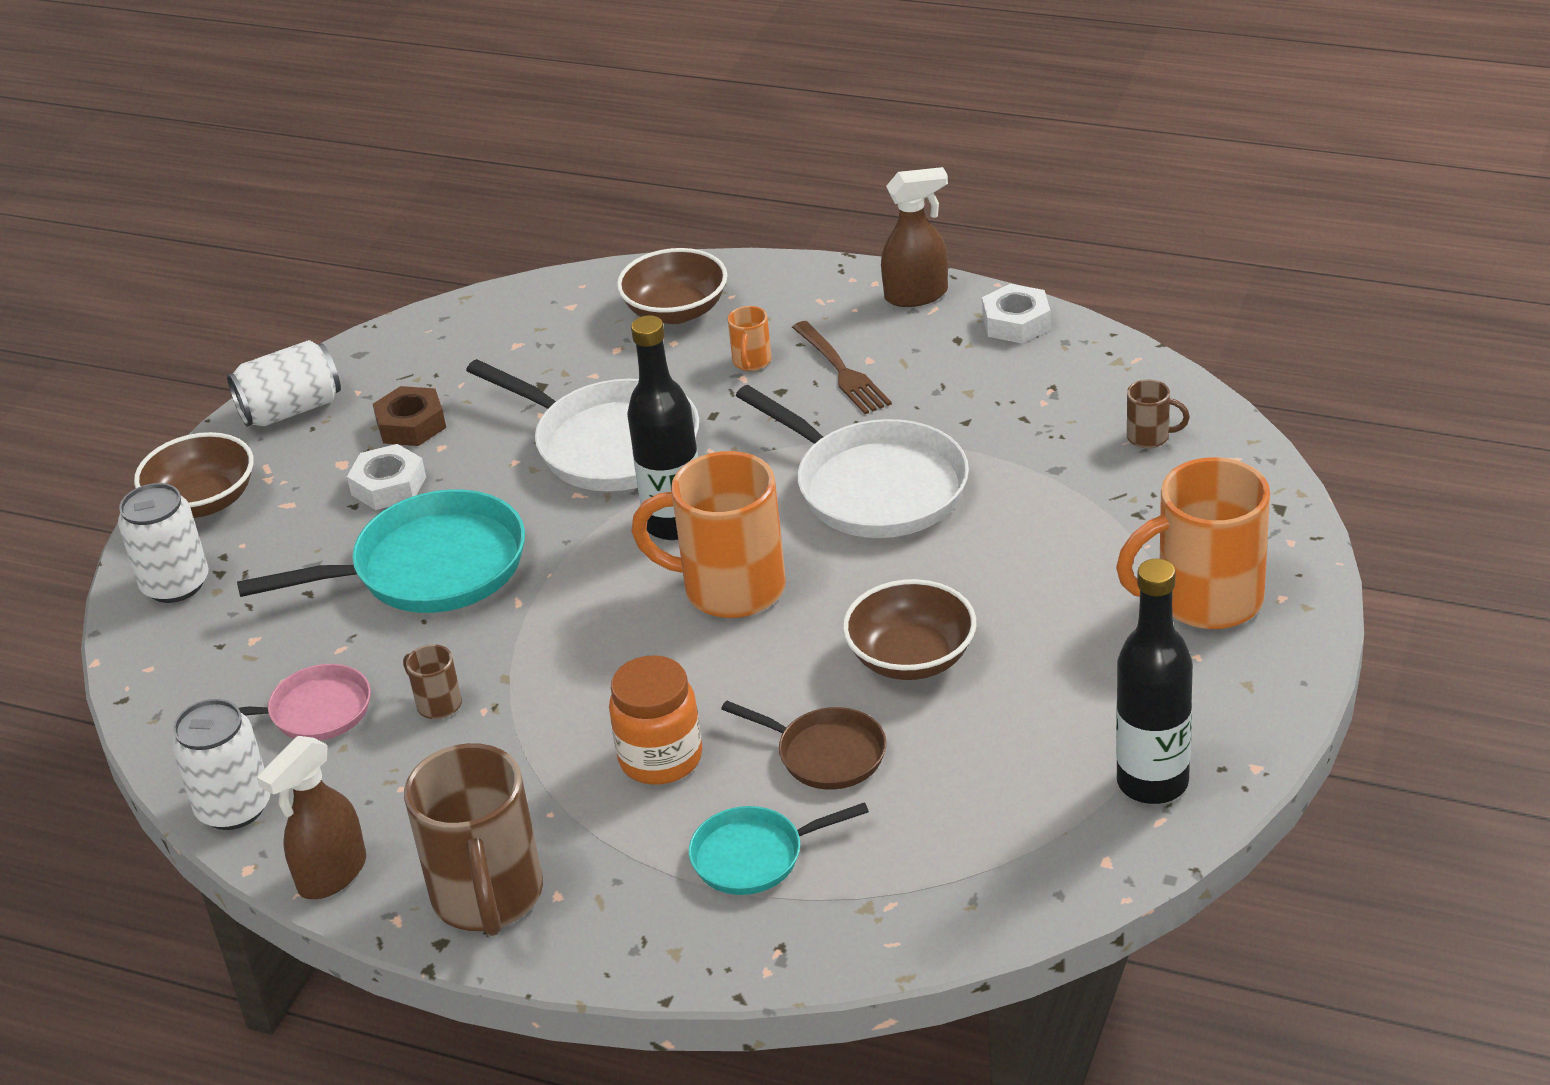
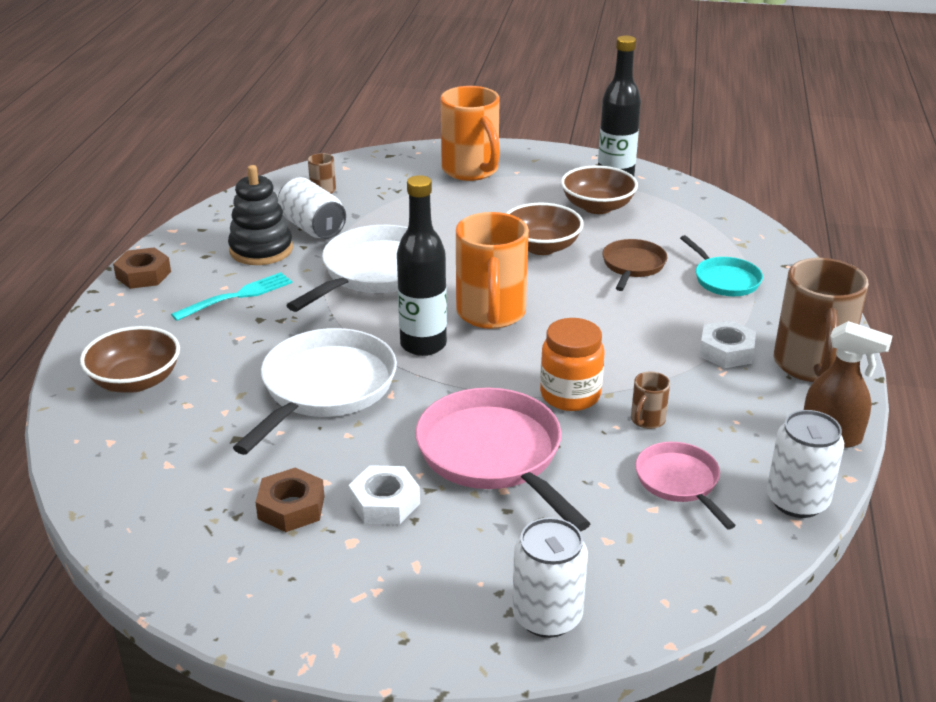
camera: 105 degrees left, 5 degrees down
brown bowl [134,432,254,518] -> brown bowl moved to [561,165,638,214]
white can [227,340,341,427] -> white can moved to [278,177,346,239]
turquoise pan [237,489,525,613] -> pink pan [415,388,591,532]
brown mug [404,743,543,936] -> brown mug turned 120 degrees clockwise [774,258,869,382]
orange jar [609,655,702,784] -> orange jar moved to [540,318,604,411]
orange mug [728,306,772,371] -> none
brown fork [792,321,892,414] -> turquoise fork [171,272,293,321]
brown spray bottle [881,167,948,307] -> brown nut [113,247,171,289]
white nut [982,284,1051,343] -> white nut moved to [699,320,756,368]
none -> black stacking toy [228,165,293,265]

